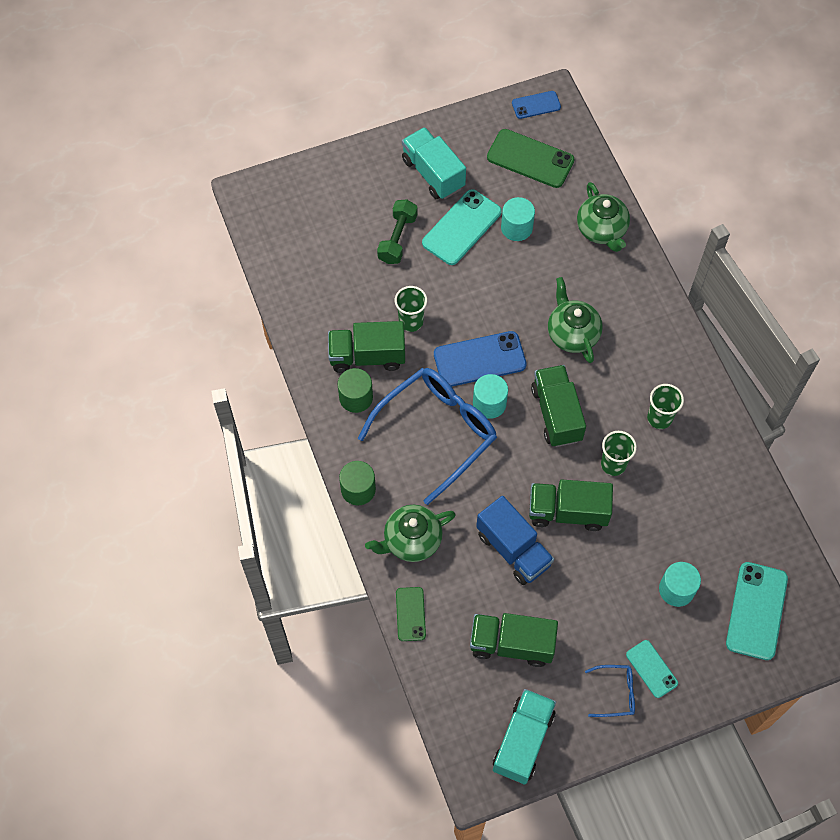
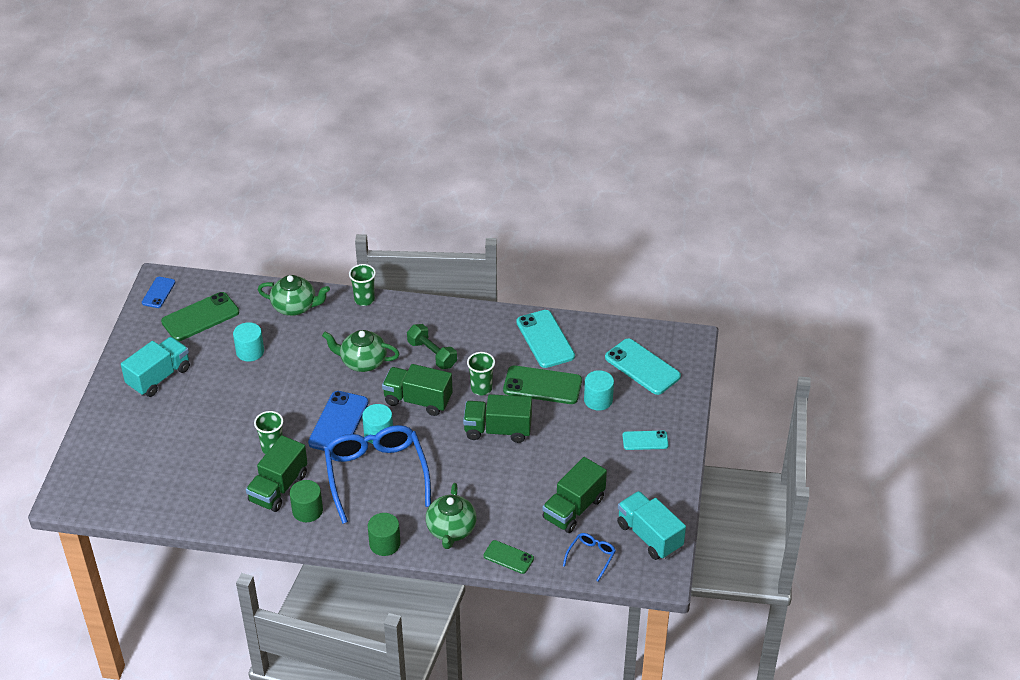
camera: 60 degrees left, 20 degrees down
green dumbbell [377,200,418,264] -> green dumbbell moved to [407,324,457,369]
turquoise truck [402,127,466,199] -> turquoise truck turned 135 degrees clockwise [121,337,190,397]
turquoise phone [422,189,502,265] -> turquoise phone moved to [516,310,575,368]
blue truck [476,496,554,585] -> none
green truck [529,480,613,531] -> green truck turned 60 degrees clockwise [463,394,532,443]
blue glasses [585,665,635,717] -> blue glasses moved to [563,533,616,581]
green cup [647,384,684,429] -> green cup moved to [349,264,376,306]
none -> green phone [503,365,582,404]

